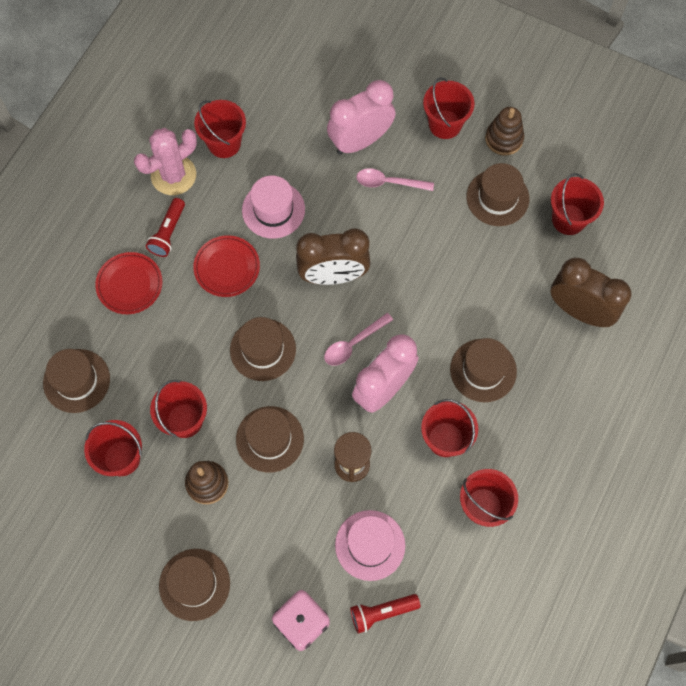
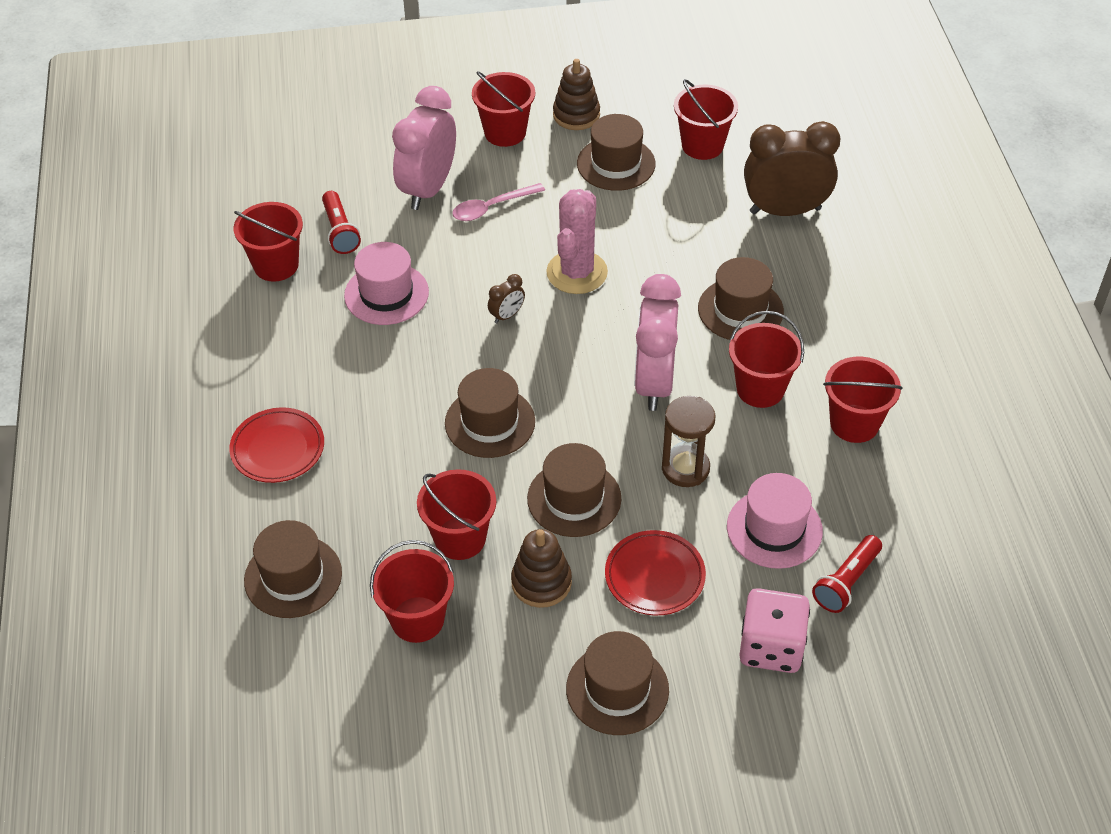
camera: 35 degrees left, 20 degrees down
pink cactus [134,128,197,195] -> pink cactus moved to [546,189,608,294]
red flashlight [146,198,185,257] -> red flashlight moved to [322,191,361,254]
red plate [193,235,260,297] -> red plate moved to [605,530,706,615]
brown clock [296,228,371,285] -> brown clock [488,274,525,323], size x0.42
pink spoon [324,313,393,366] -> none

